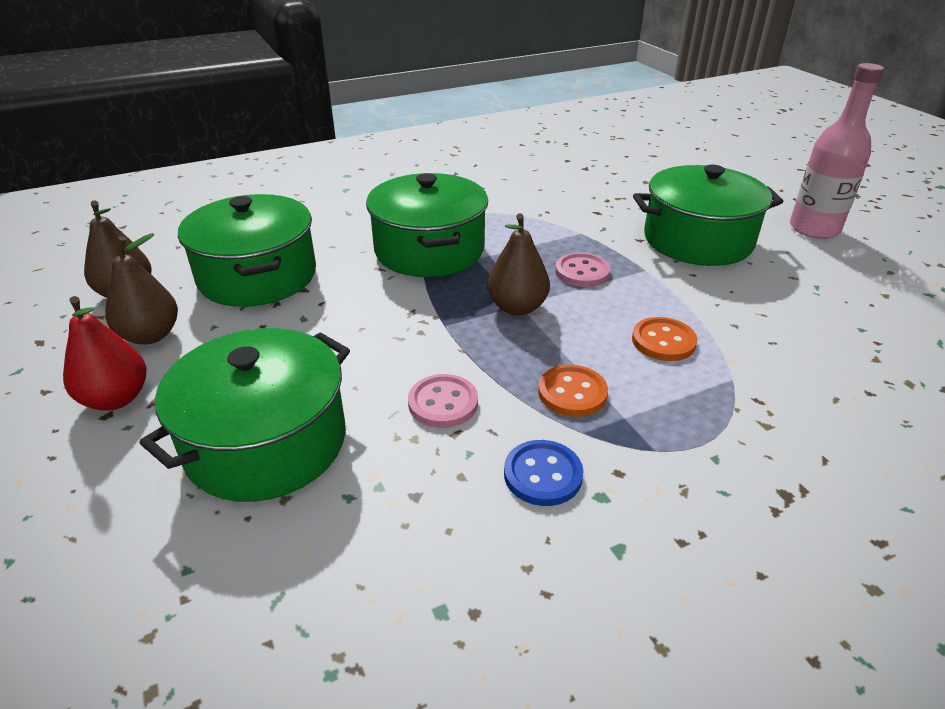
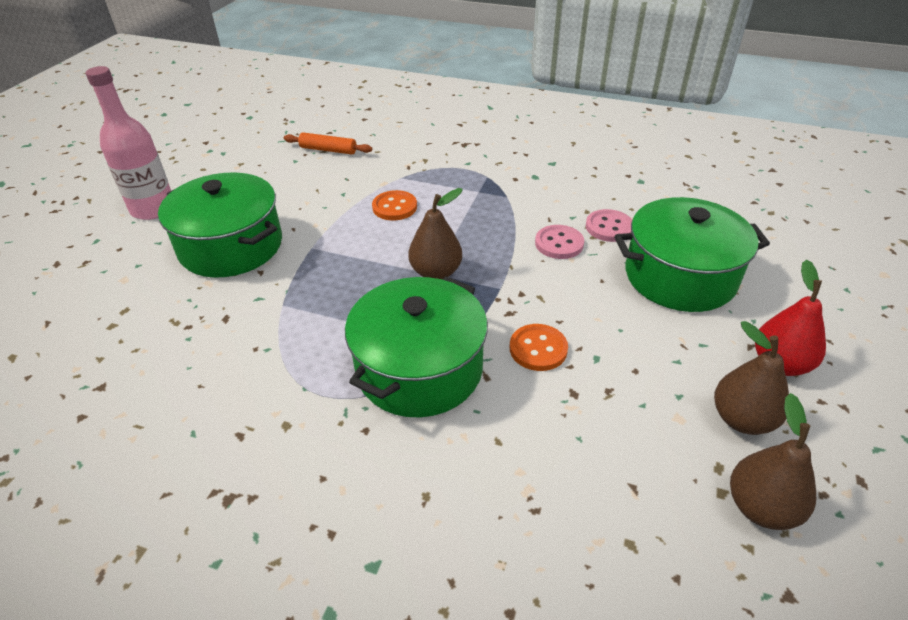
camera: 135 degrees left, 5 degrees up
green pot [178,194,316,307] -> none
blue button [504,440,583,506] -> none
orange button [538,365,608,417] -> orange button moved to [510,324,568,371]
pink button [555,253,610,287] -> pink button moved to [586,209,632,242]
none -> orange rolling pin [284,132,372,155]

